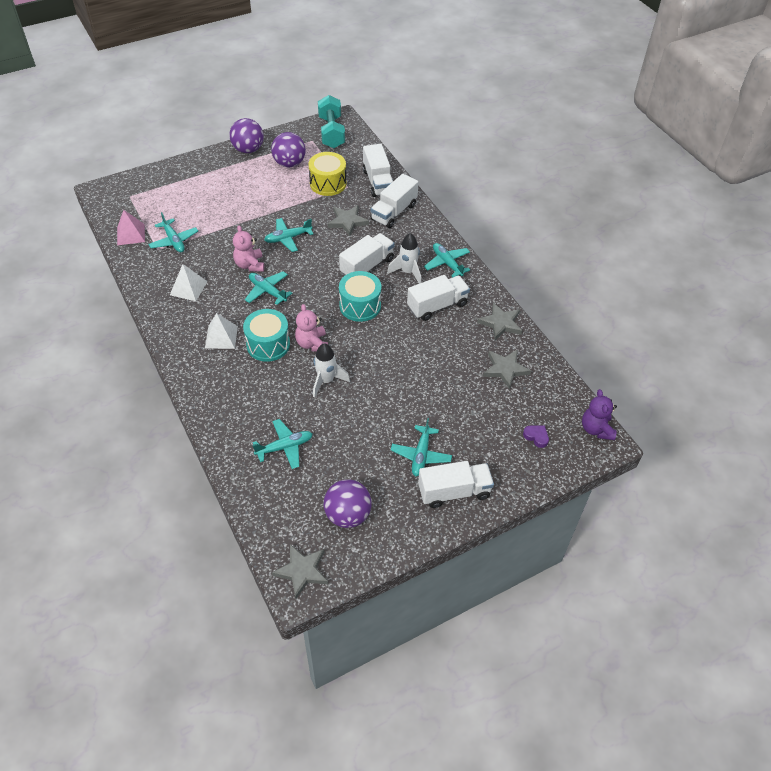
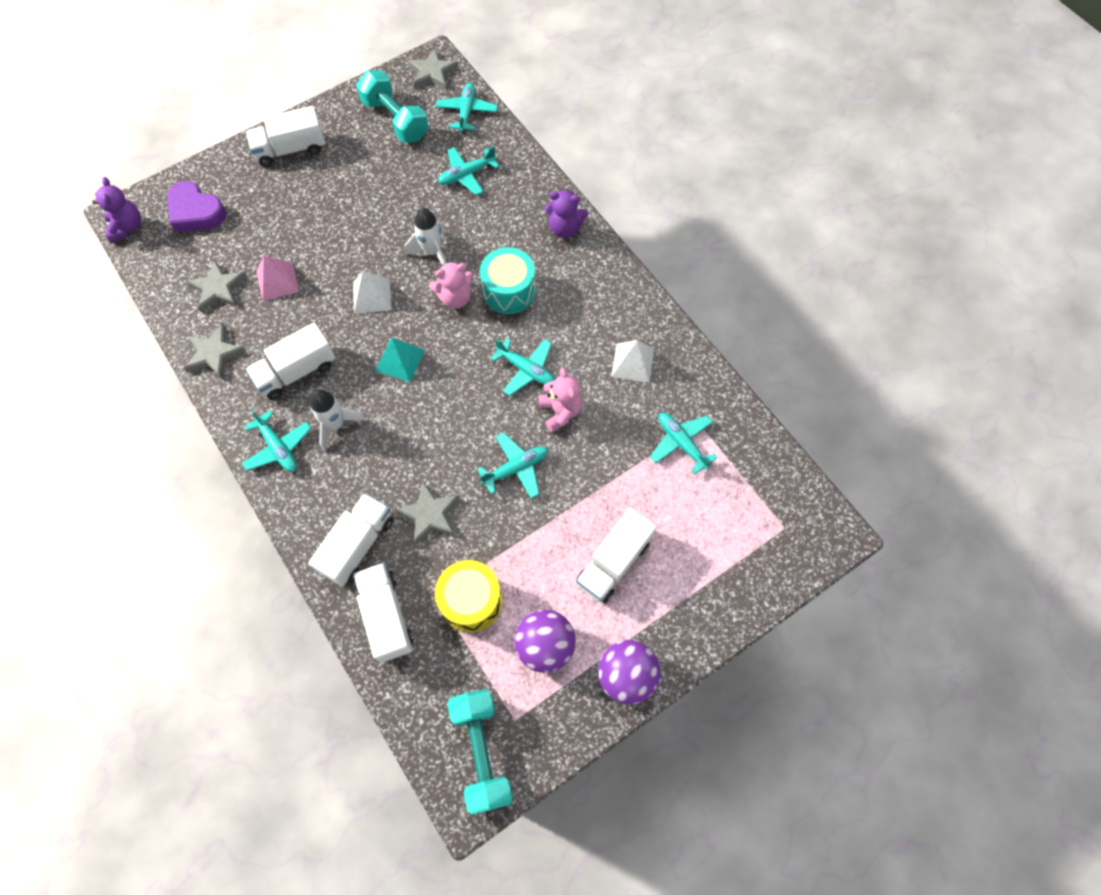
camera: 175 degrees right, 15 degrees up
pink pyramid [117,210,145,245] -> pink pyramid moved to [257,256,299,301]
white pyramid [205,313,238,349] -> white pyramid moved to [353,271,391,314]
pink teddy bear [295,304,328,352] -> pink teddy bear turned 90 degrees clockwise [429,261,474,309]
purple ball [324,479,372,528] -> turquoise dumbbell [356,70,429,143]
white truck [339,233,395,276] -> white truck moved to [576,508,656,603]
turquoise drum [339,271,381,322] -> turquoise pyramid [375,338,425,382]
turquoise plane [391,418,452,476] -> turquoise plane moved to [435,83,498,132]
purple heart [523,426,549,448] -> purple heart [167,181,227,232], size x2.06
none -> purple teddy bear [545,190,588,238]

